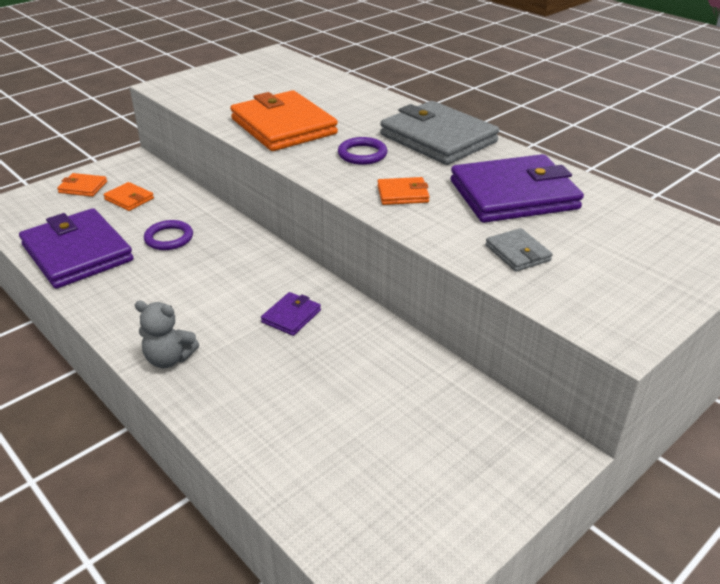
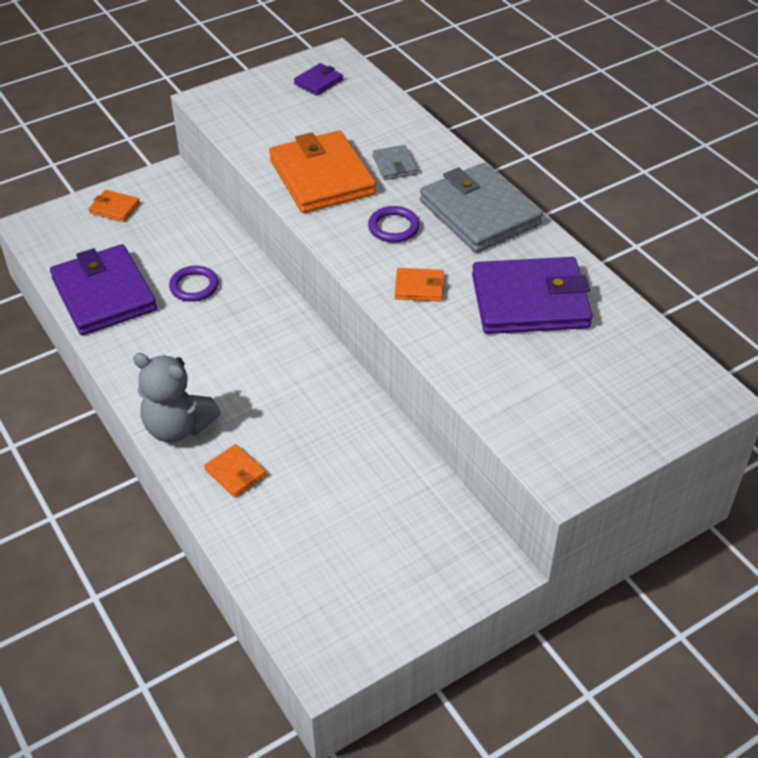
camera: 10 degrees right, 10 degrees up
orange wallet [103,182,154,211] -> orange wallet moved to [204,444,266,498]
grey teddy bear [135,301,199,368] -> grey teddy bear [133,353,221,442], size x1.52
purple wallet [261,292,321,336] -> purple wallet moved to [294,63,343,96]
grey wallet [485,228,553,271] -> grey wallet moved to [373,145,418,180]

